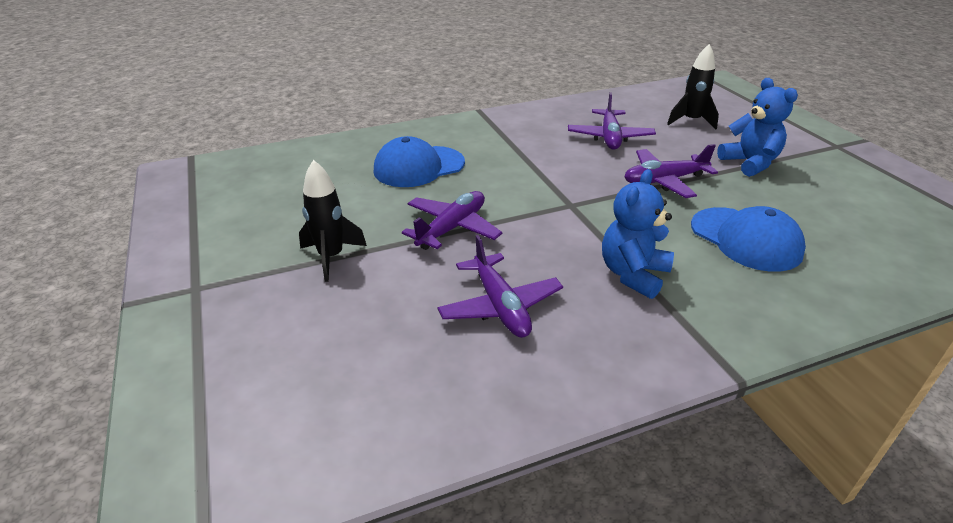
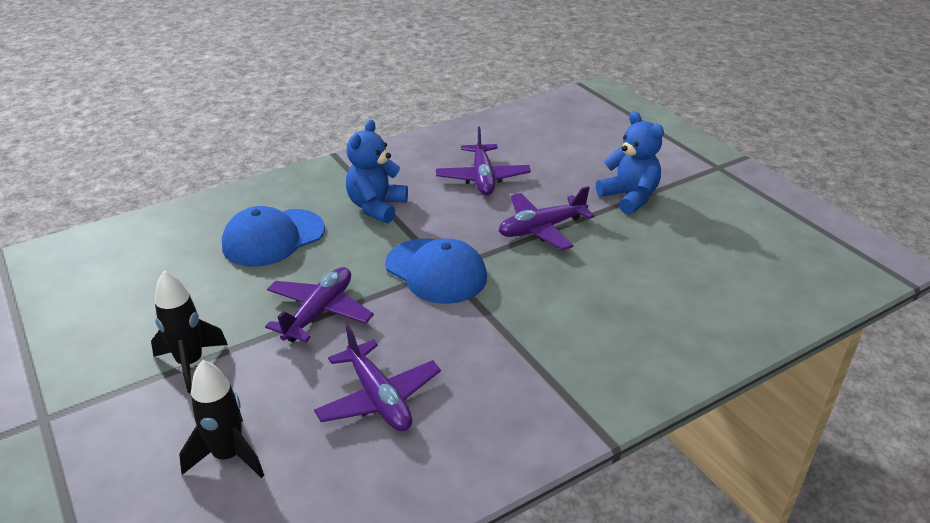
camera: 10 degrees left, 0 degrees up
blue teddy bear [602,169,674,299] -> blue teddy bear moved to [346,120,408,223]
black rocket [667,44,719,129] -> black rocket moved to [179,360,264,478]
blue cap [691,206,806,272] -> blue cap moved to [385,238,487,304]

